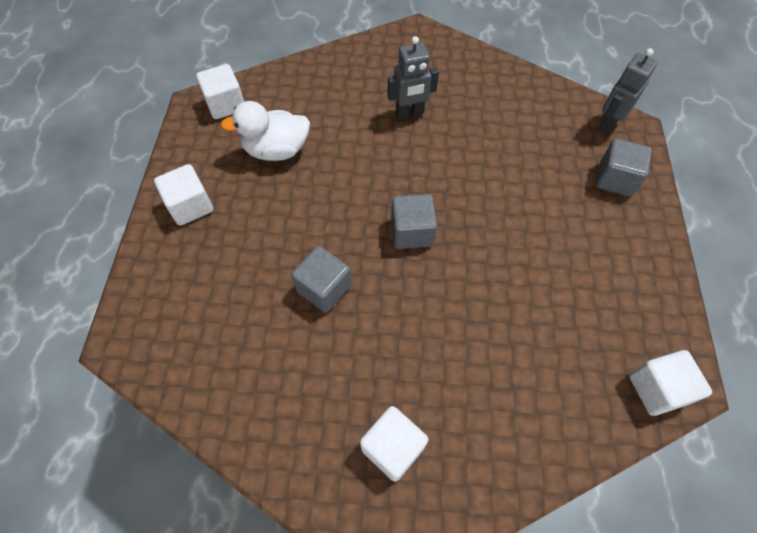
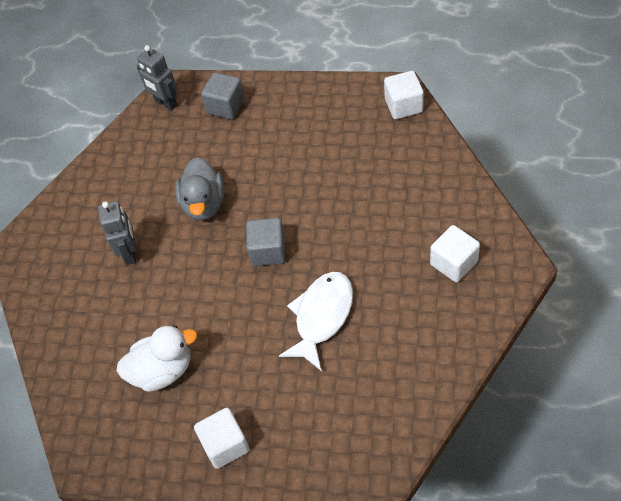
camera: 80 degrees left, 5 degrees down
white cube [196,64,244,119] -> none
white duck [220,101,310,161] -> white duck turned 105 degrees counterclockwise [117,325,197,392]
grey cube [291,246,352,313] -> white fish [279,272,353,371]
none -> grey duck [175,157,225,220]

